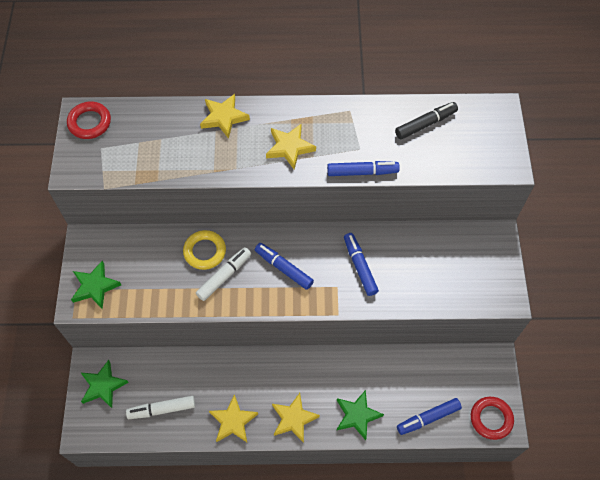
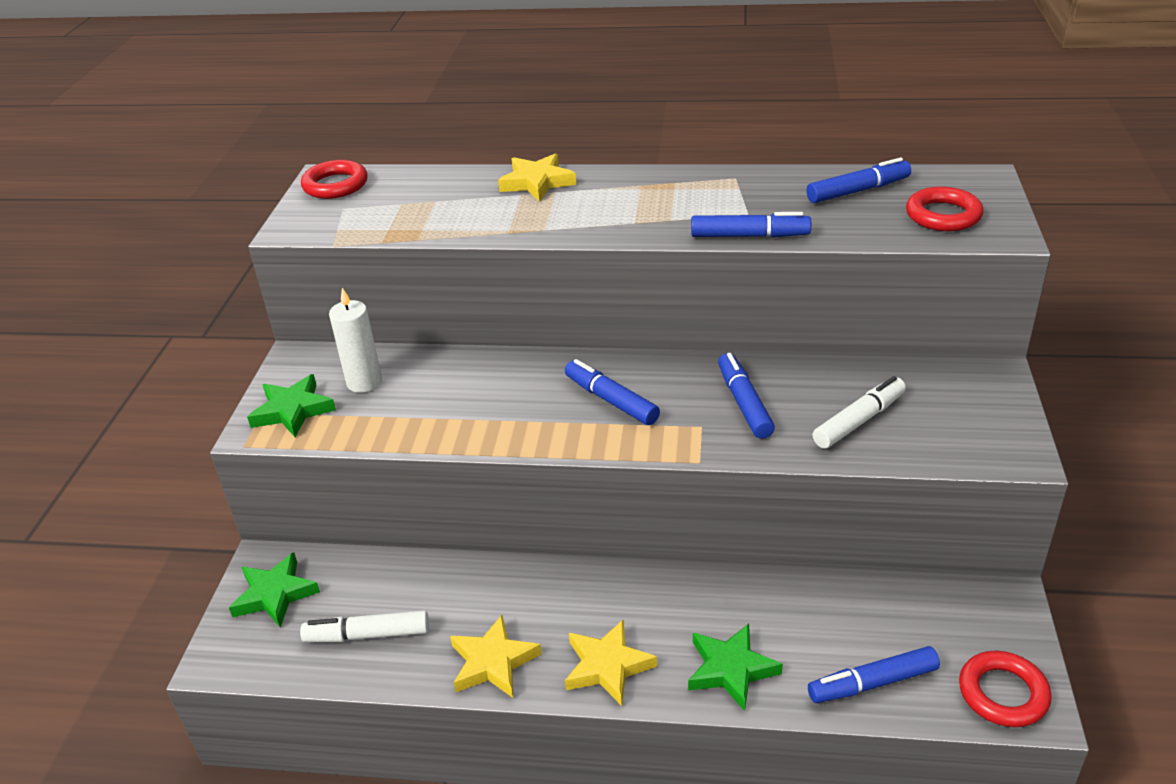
camera: 10 degrees right, 25 degrees down
yellow ring [183,230,226,270] -> none
white marker [196,247,251,301] -> white marker moved to [812,376,906,449]
yellow star [266,124,316,169] -> none
black marker [395,102,458,139] -> blue marker [807,158,911,203]
none -> white candle [329,288,382,393]
none -> red ring [906,187,984,231]

